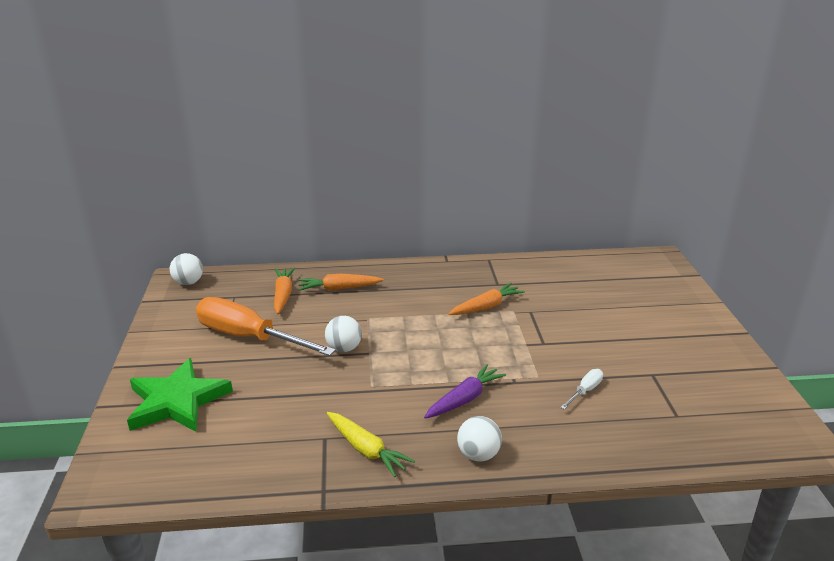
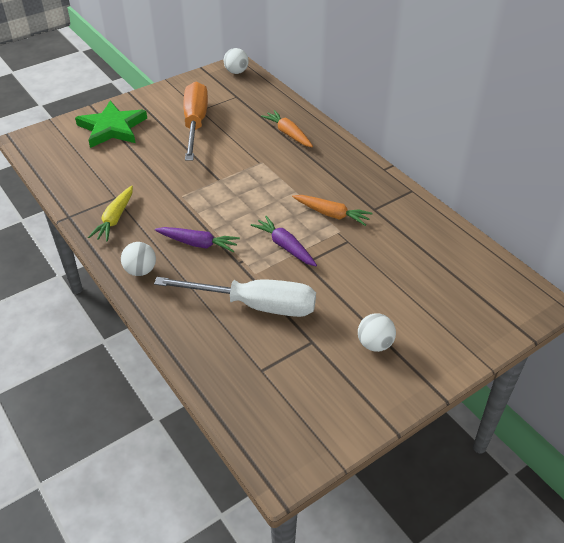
camera: 60 degrees right, 15 degrees up
orange carrot [274,268,295,314] -> none
white ball [325,316,362,352] -> white ball moved to [358,313,396,352]
white screwdriver [560,369,603,410] -> white screwdriver [154,277,316,317], size x2.45
none -> purple carrot [251,216,317,266]

